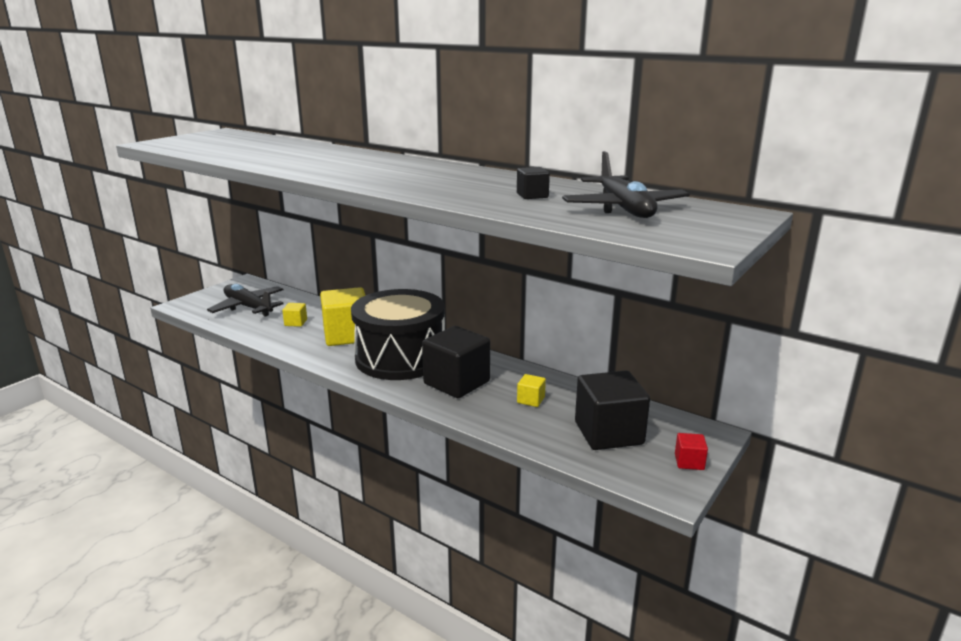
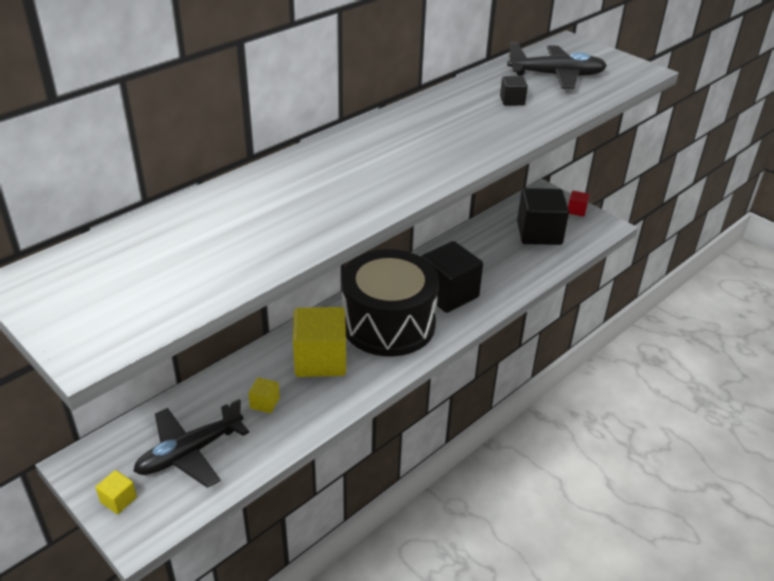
camera: 80 degrees left, 15 degrees up
yellow cube [517,374,546,407] -> yellow cube moved to [96,470,137,514]

